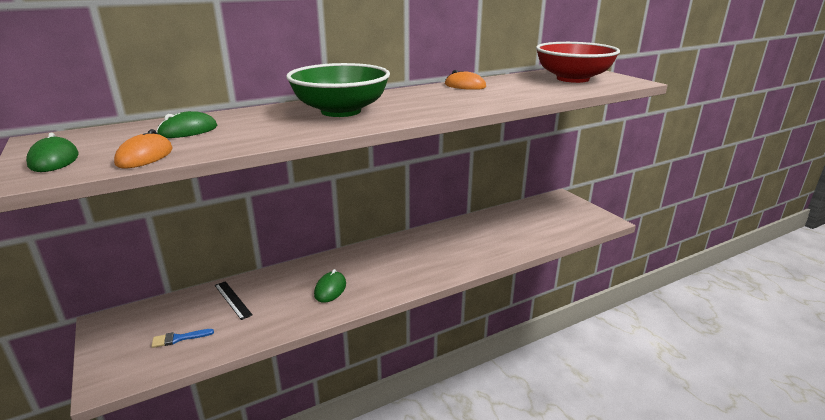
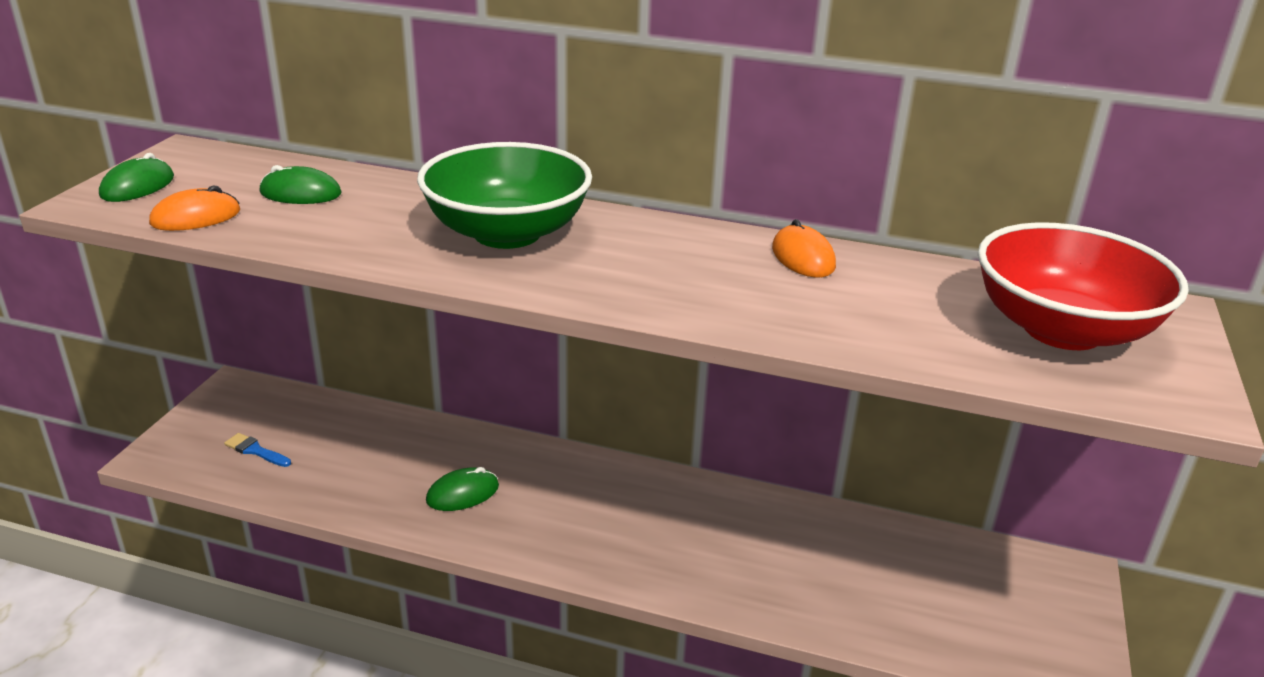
camera: 45 degrees right, 5 degrees up
black ruler [215,281,253,320] -> none

